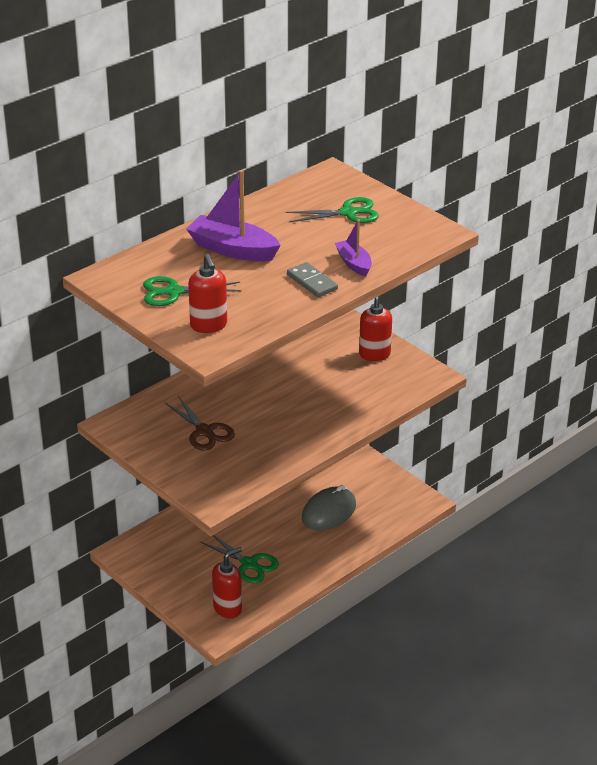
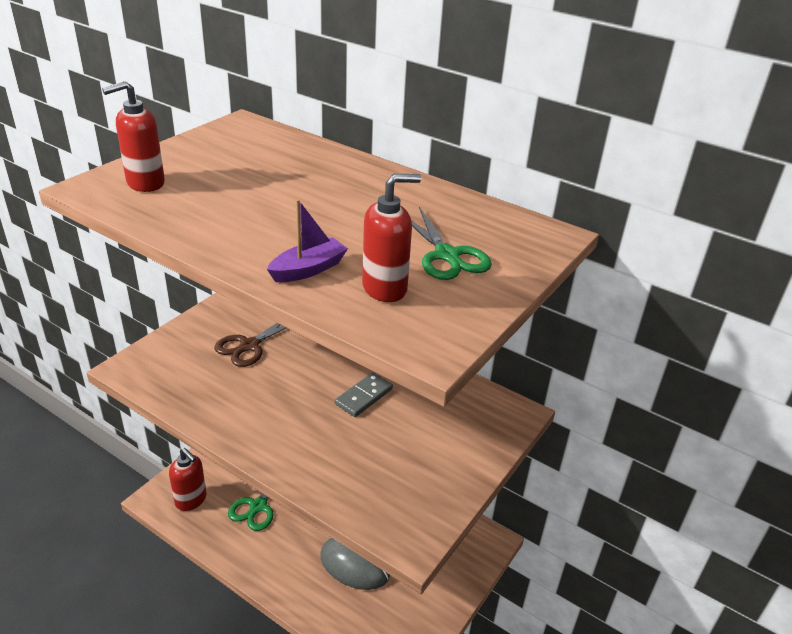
camera: 75 degrees right, 0 degrees up
green scissors [143,276,242,306] -> none
purple boat [186,170,281,261] -> none
grey domino [287,262,338,297] -> grey domino moved to [335,372,393,417]
red soap dispenser [359,296,392,361] -> red soap dispenser moved to [362,174,421,302]

